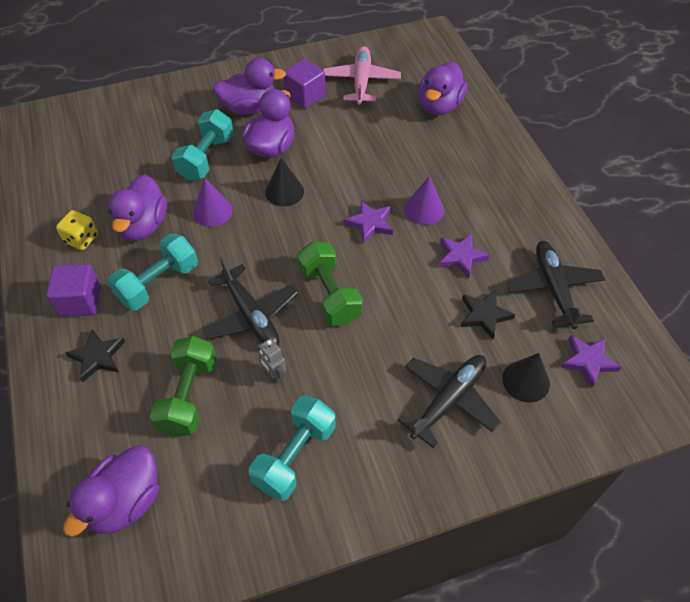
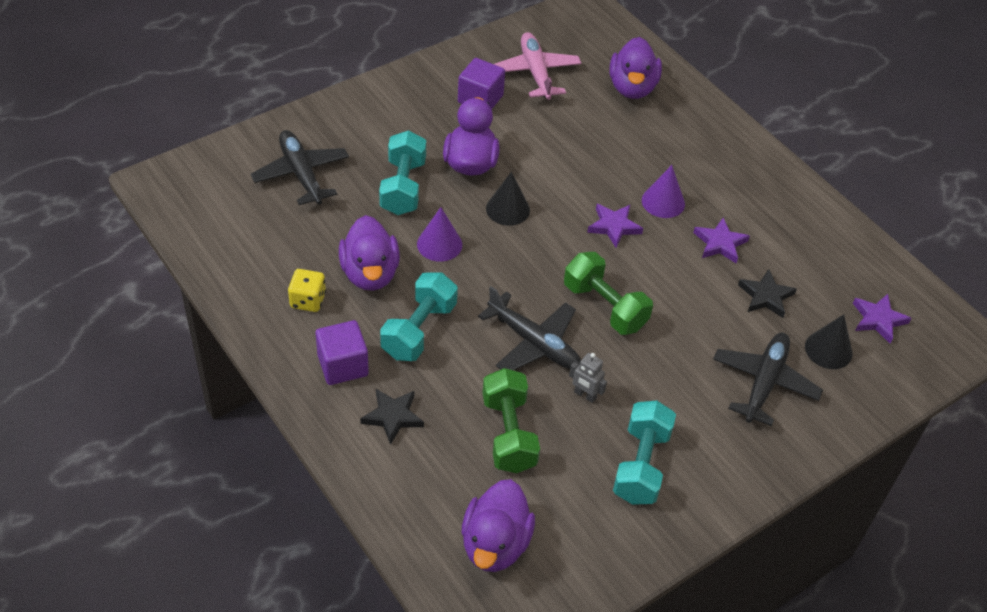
camera: 20 degrees left, 5 degrees down
purple duck [213,58,286,115] -> none
black plane [506,241,605,329] -> black plane moved to [251,130,349,205]

